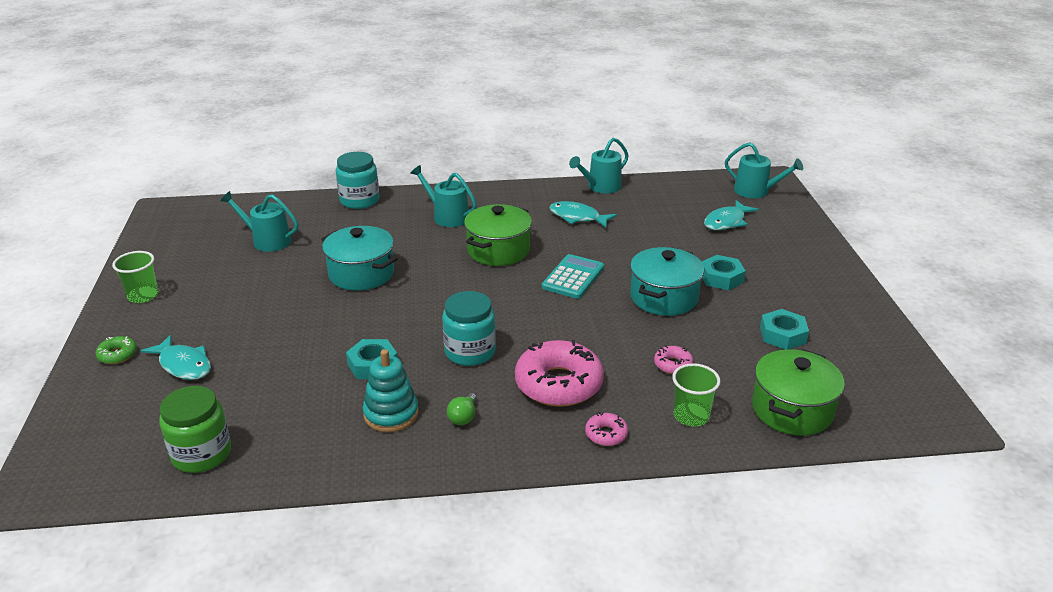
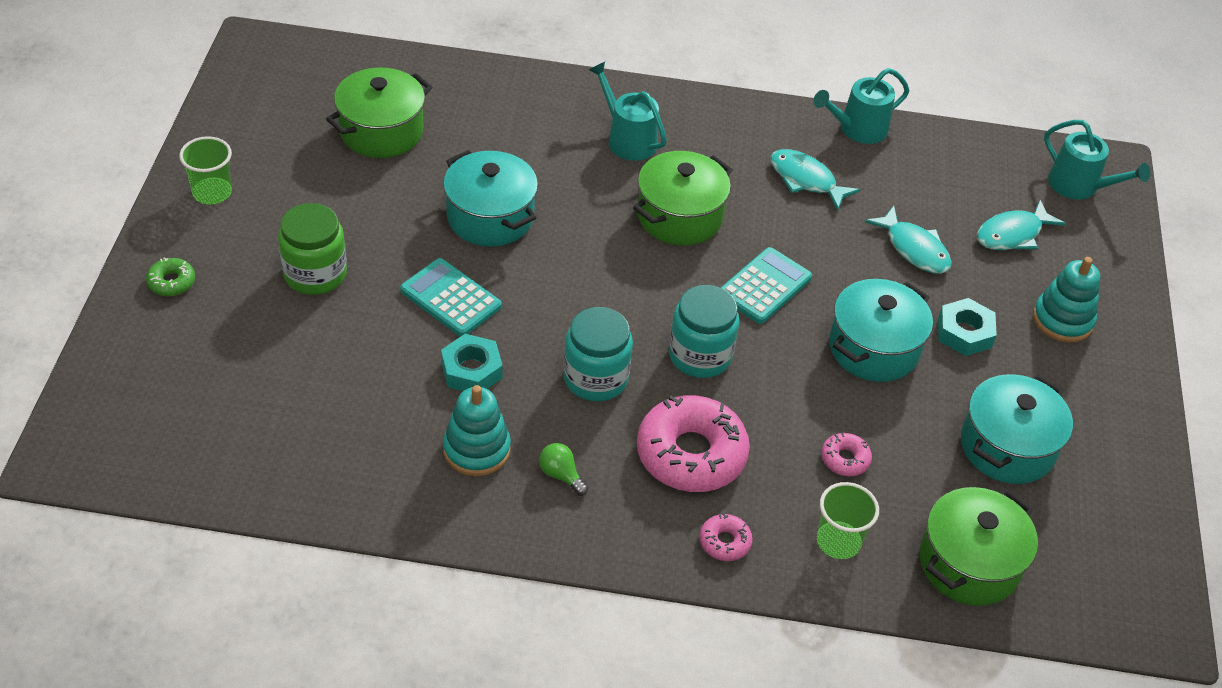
camera: 10 degrees right, 15 degrees up
turquoise fish [141,335,211,380] -> turquoise fish moved to [865,206,952,274]
green jar [159,386,231,473] -> green jar moved to [278,203,347,295]
turquoise watering can [220,191,298,252] -> green pot [326,68,432,158]
turquoise jar [336,152,379,209] -> turquoise jar moved to [669,285,739,378]
green light bulb [447,393,477,425] -> green light bulb turned 105 degrees clockwise [539,443,588,496]
turquoise nut [760,309,809,350] -> turquoise pot [961,374,1073,484]
none -> turquoise calculator [400,258,502,337]
none -> turquoise stacking toy [1033,257,1100,343]

